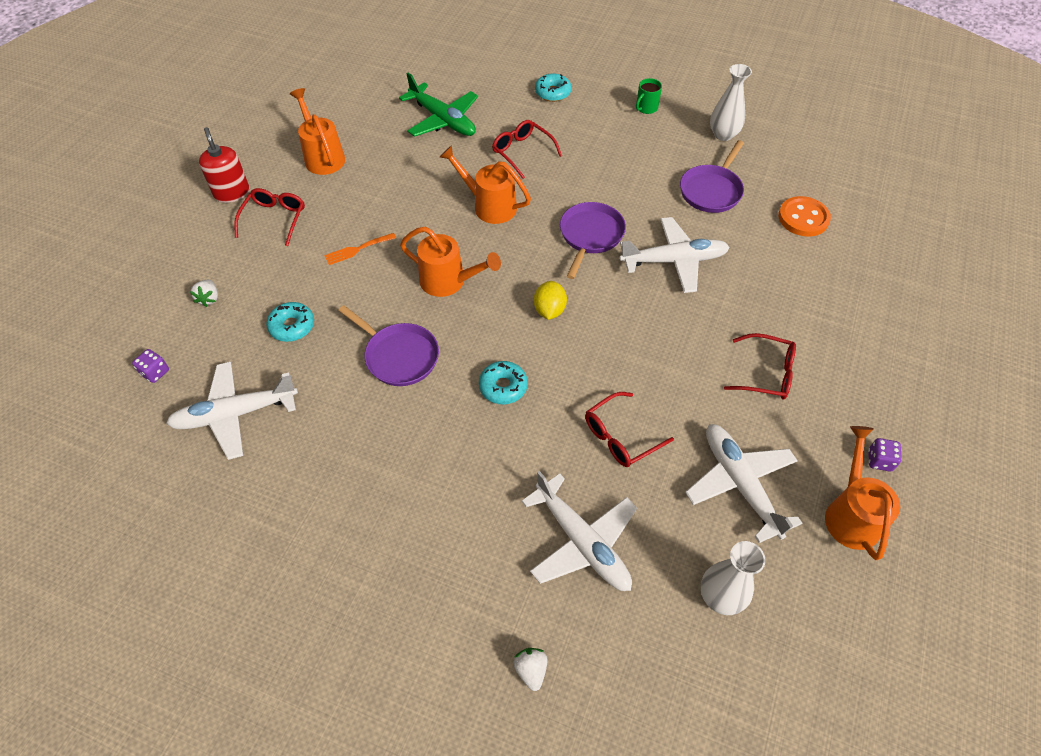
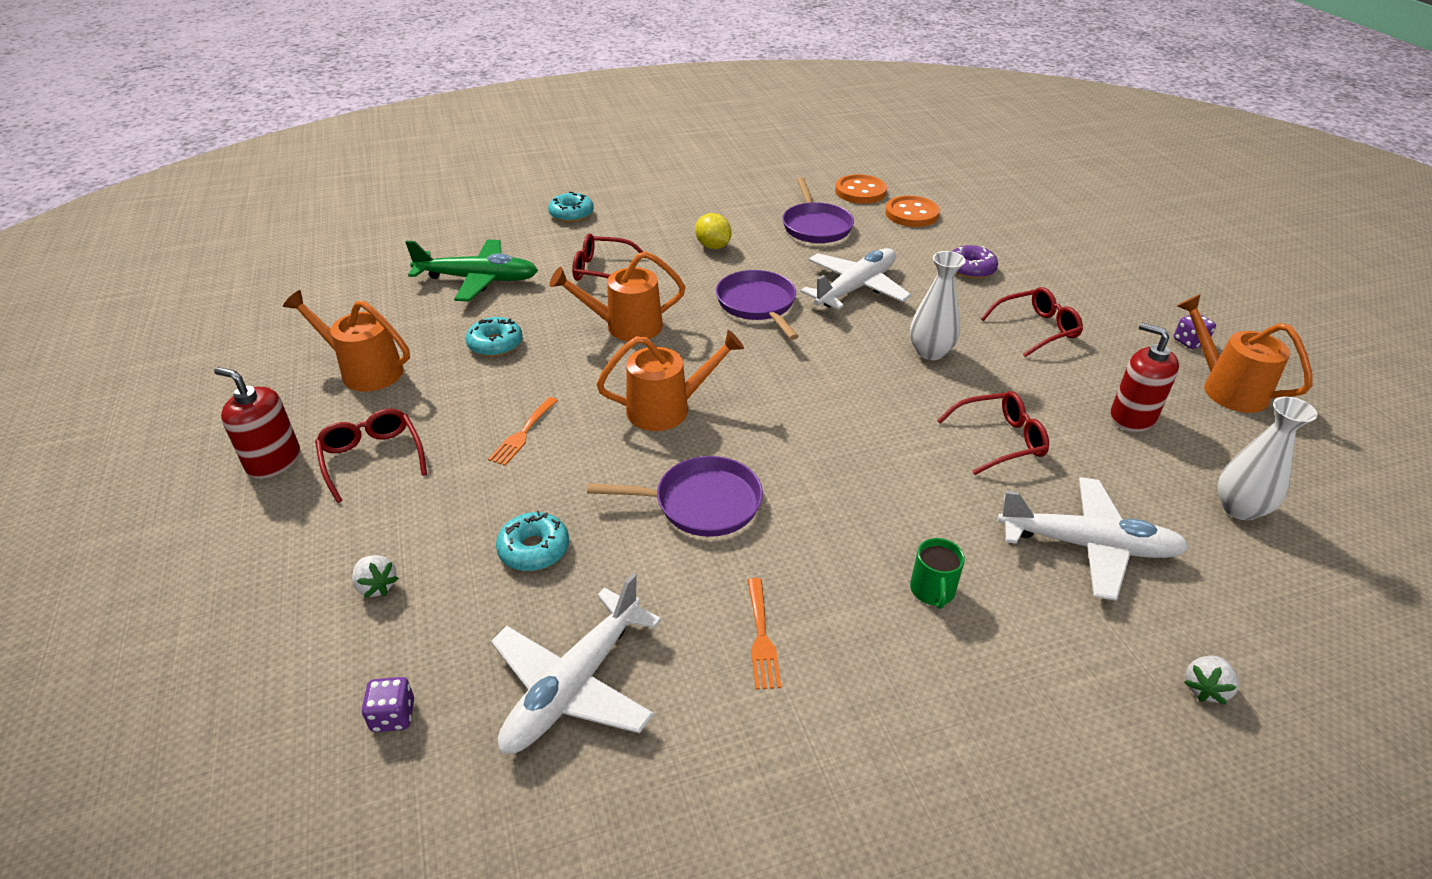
camera: 40 degrees left, 15 degrees down
turquoise donut [479,361,528,405] -> turquoise donut moved to [466,317,522,357]
white strawberry [513,648,548,691] -> white strawberry turned 90 degrees counterclockwise [1184,656,1239,704]
yellow lemon [534,281,567,320] -> yellow lemon moved to [695,213,732,249]
red glasses [585,392,674,467] -> red glasses turned 120 degrees counterclockwise [937,391,1049,475]
green mug [636,78,662,114] -> green mug moved to [910,538,965,609]
white plane [685,424,803,543] -> red soap dispenser [1110,323,1179,432]
white vase [710,64,752,141] -> white vase moved to [910,251,966,360]
none -> orange fork [748,578,781,690]
none -> orange button [835,174,887,204]
none -> purple donut [952,245,998,279]

